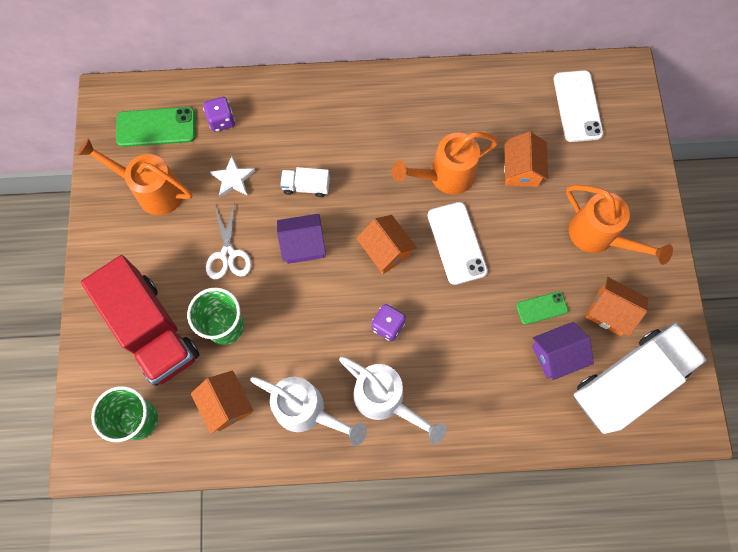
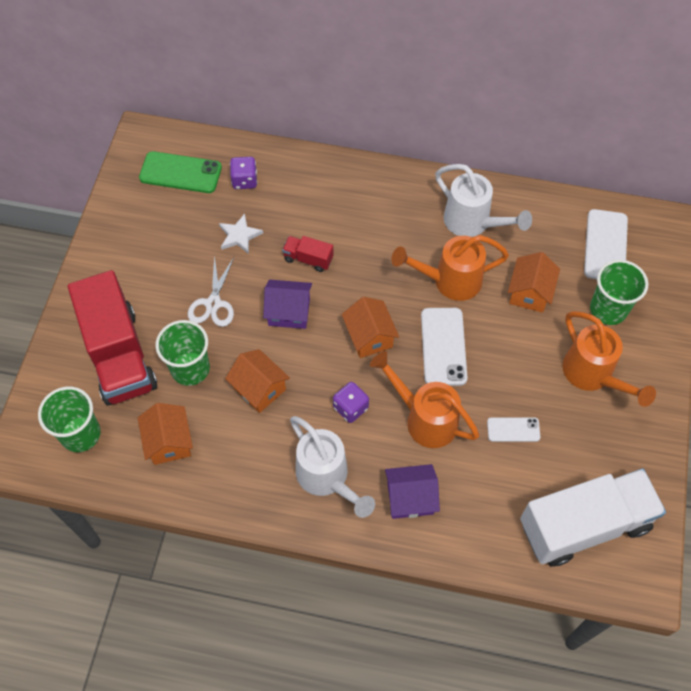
camera: 15 degrees right, 10 degrees down
orange watering can [78,138,193,215] -> orange watering can moved to [370,351,479,448]
white watering can [250,377,367,446] -> white watering can moved to [435,164,532,237]
white truck [280,167,330,197] -> red truck [282,236,333,272]
green phone [516,291,568,325] -> white phone [487,417,540,442]
purple house [532,322,594,380] -> purple house moved to [385,464,440,519]
orange house [586,277,648,336] -> orange house moved to [225,349,290,413]
none -> green cup [590,260,649,325]

